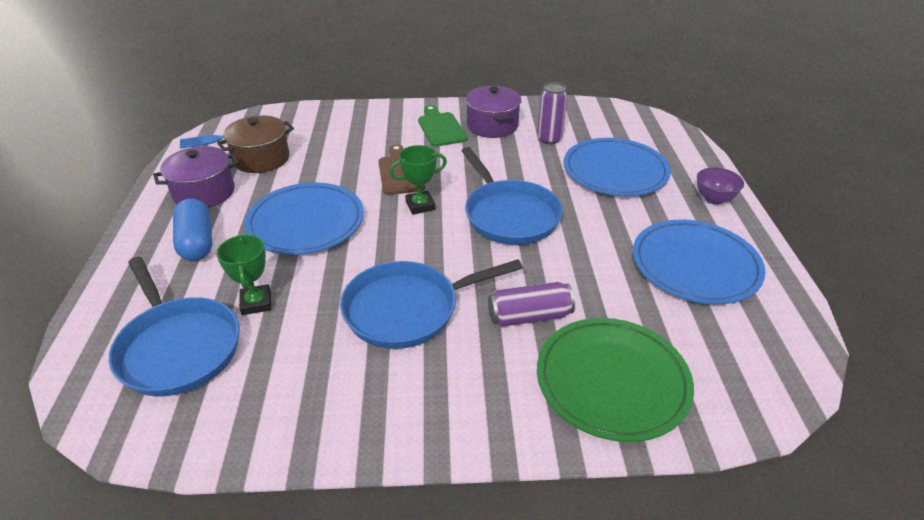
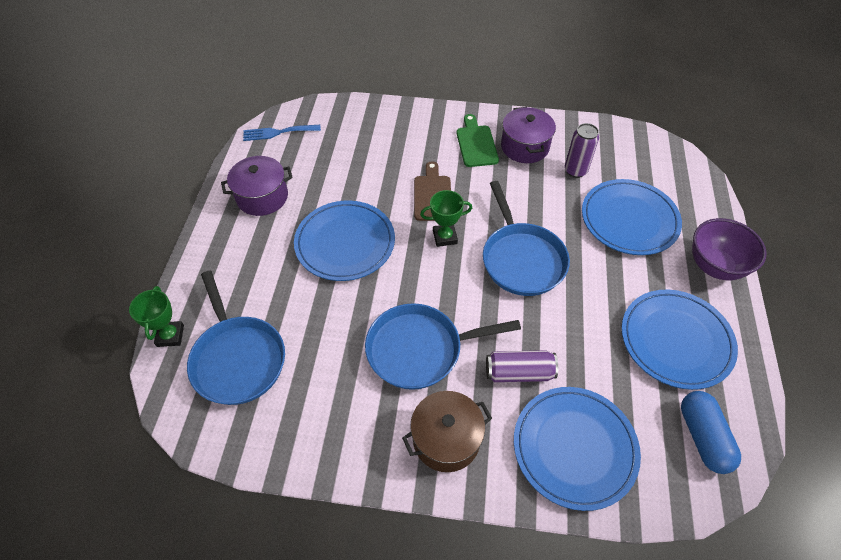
camera: 10 degrees right, 15 degrees up
blue capsule [173,198,212,261] -> blue capsule moved to [681,391,741,474]
green trophy [216,235,271,315] -> green trophy moved to [129,286,184,347]
brown pot [217,115,294,173] -> brown pot moved to [402,391,492,472]
green plate [537,318,694,442] -> blue plate [514,387,641,511]
purple bowl [697,167,744,205] -> purple bowl [692,218,767,280], size x1.63

